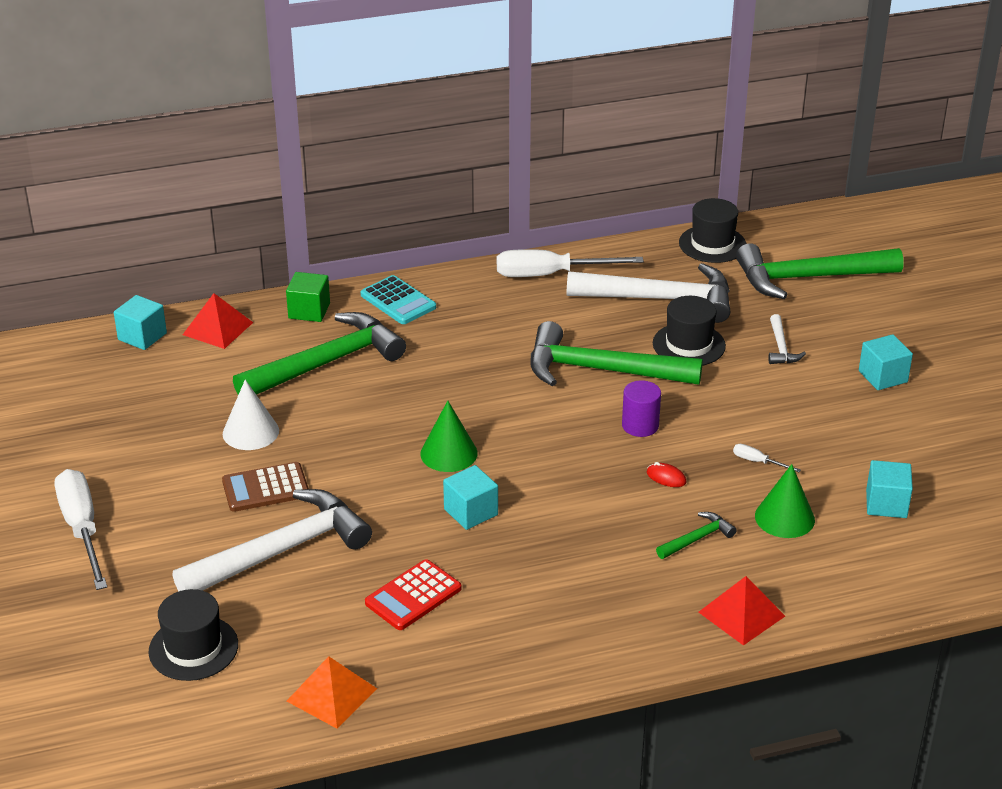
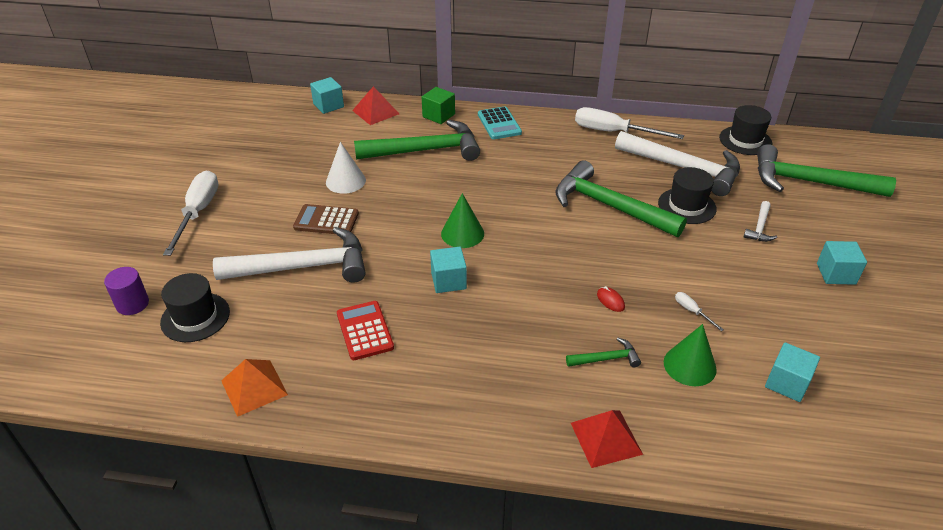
camera: 25 degrees right, 5 degrees up
red calculator [365,559,461,630] -> red calculator turned 90 degrees clockwise [337,301,394,360]
purple cylinder [622,380,661,437] -> purple cylinder moved to [104,267,149,315]

